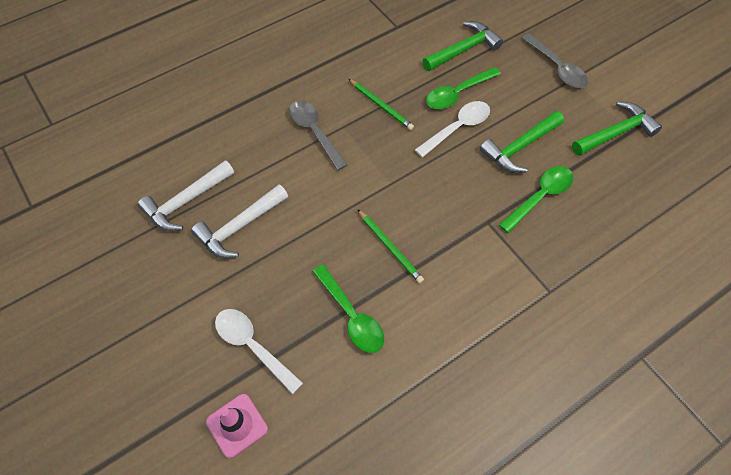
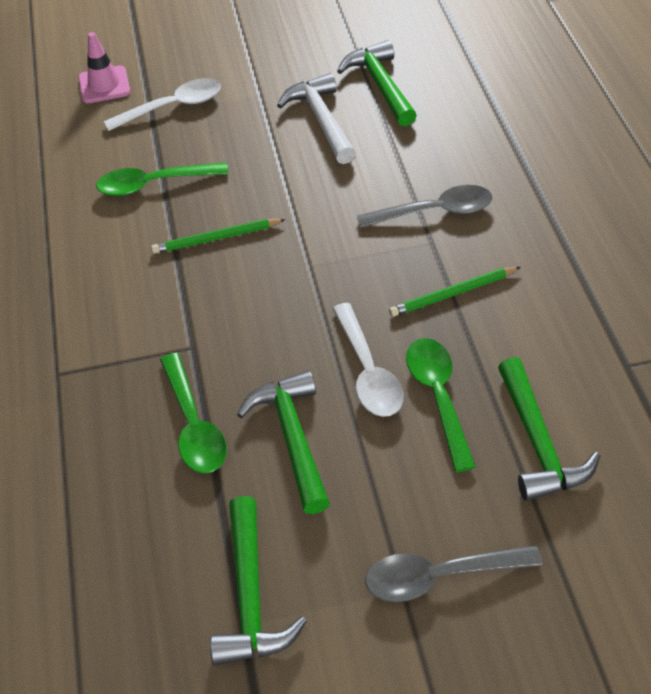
camera: 115 degrees right, 10 degrees down
white hammer [138,160,234,231] -> green hammer [337,40,417,127]

